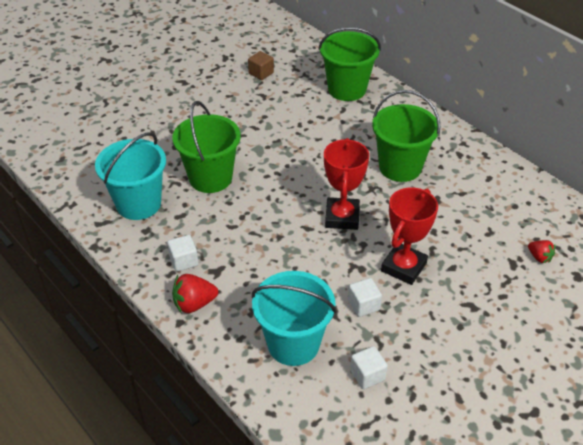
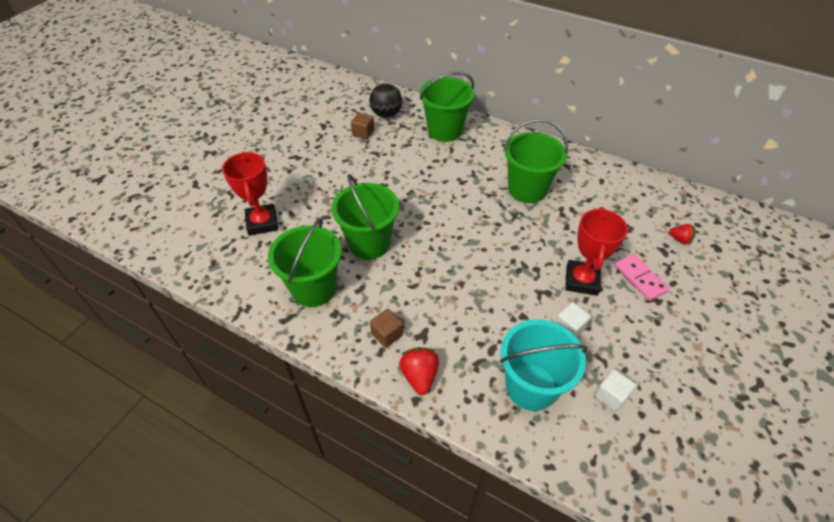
camera: 20 degrees left, 5 degrees up
turquoise bucket [95,132,166,220] -> green bucket [268,218,342,307]
white cube [167,235,198,272] -> brown cube [370,309,403,348]
red strawberry [172,274,218,314] -> red strawberry turned 120 degrees clockwise [399,347,439,395]
red trophy [324,138,369,230] -> red trophy moved to [222,152,278,236]
none -> black ball [369,83,402,118]
none -> pink domino [615,254,670,301]

